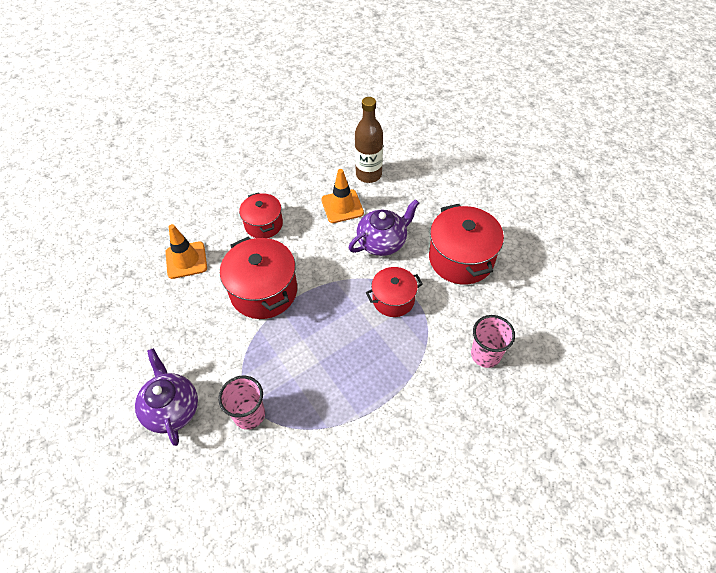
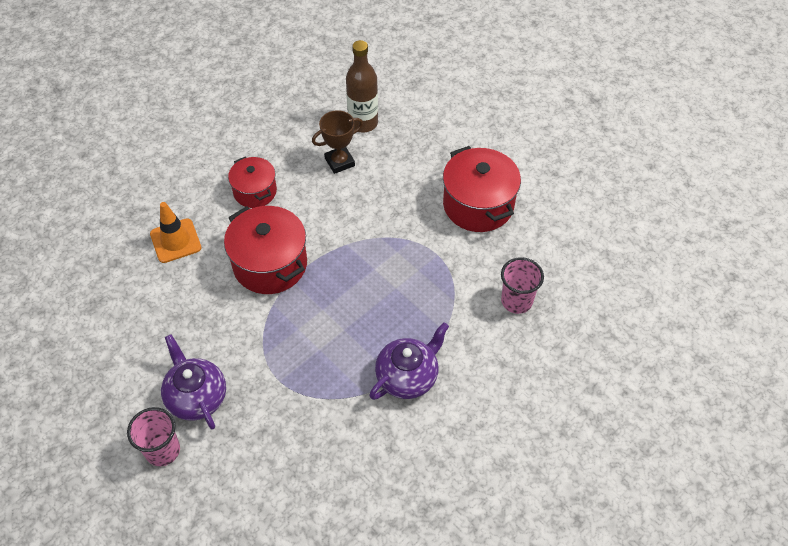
camera: 10 degrees left, 0 degrees up
pink cup [218,376,265,430] -> pink cup moved to [127,407,180,466]
orange traffic cone [321,169,364,223] -> brown trophy [312,110,363,174]
purple teapot [349,199,419,256] -> purple teapot moved to [369,323,449,400]
red pot [366,267,423,317] -> none

